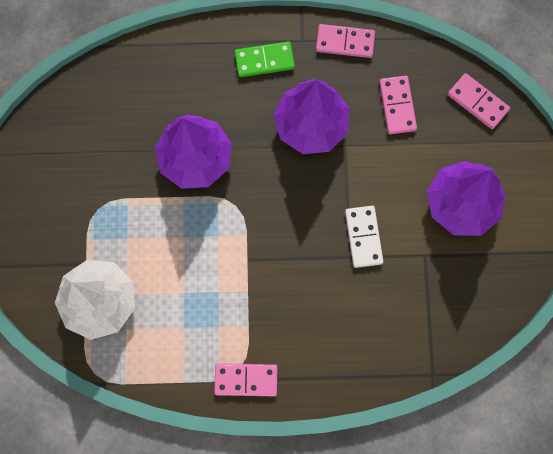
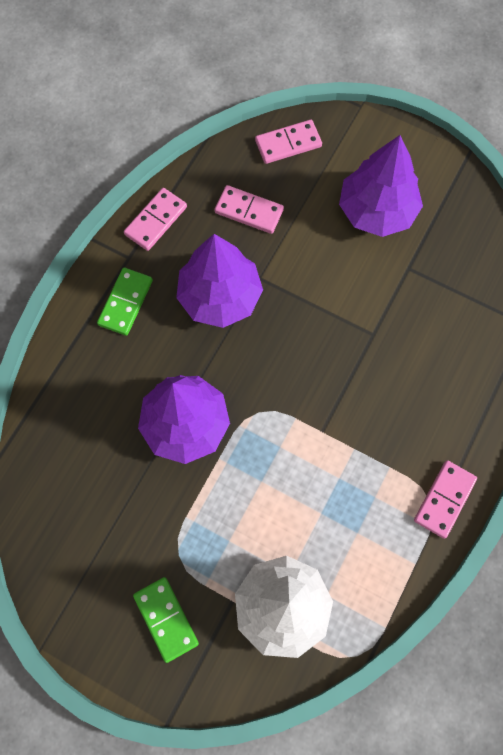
camera: 60 degrees left, 5 degrees down
white domino [345,206,384,268] -> none
none -> green domino [133,577,199,663]

